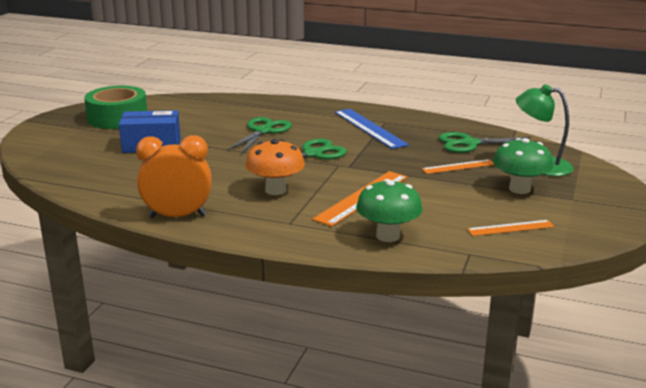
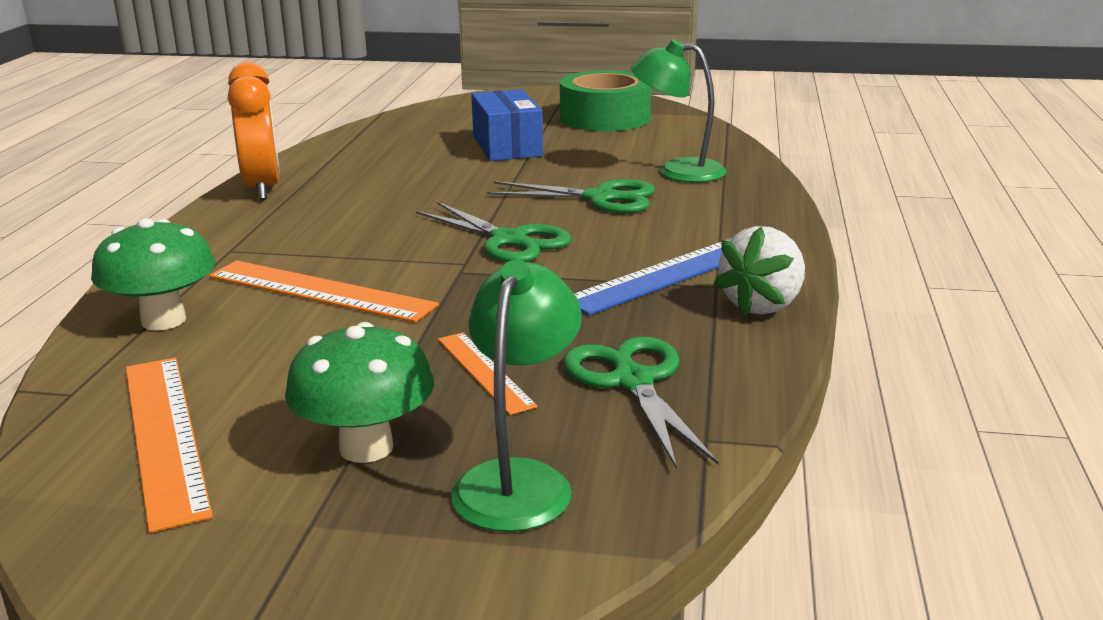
camera: 80 degrees right, 0 degrees up
orange mushroom [246,139,305,195] -> none
orange ruler [467,220,555,236] -> orange ruler [126,358,213,533], size x1.68
none -> green lamp [631,40,726,183]
none -> white strawberry [713,226,805,316]

